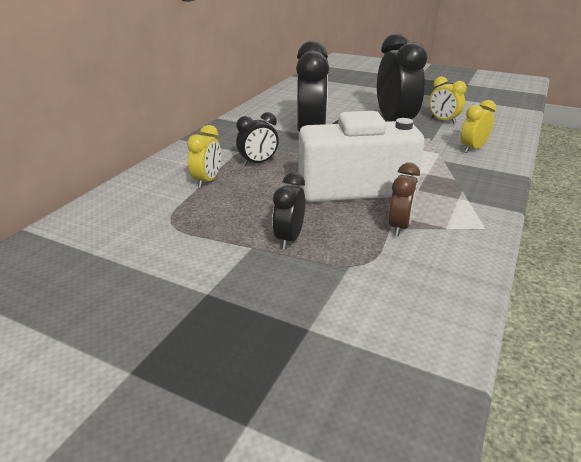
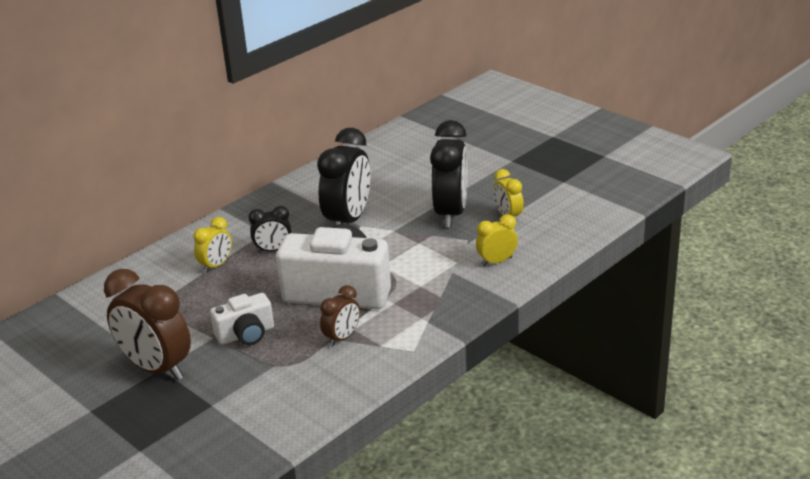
camera: 20 degrees right, 0 degrees up
black clock [272,172,305,249] -> white camera [210,293,274,345]
none -> brown clock [104,269,191,381]

